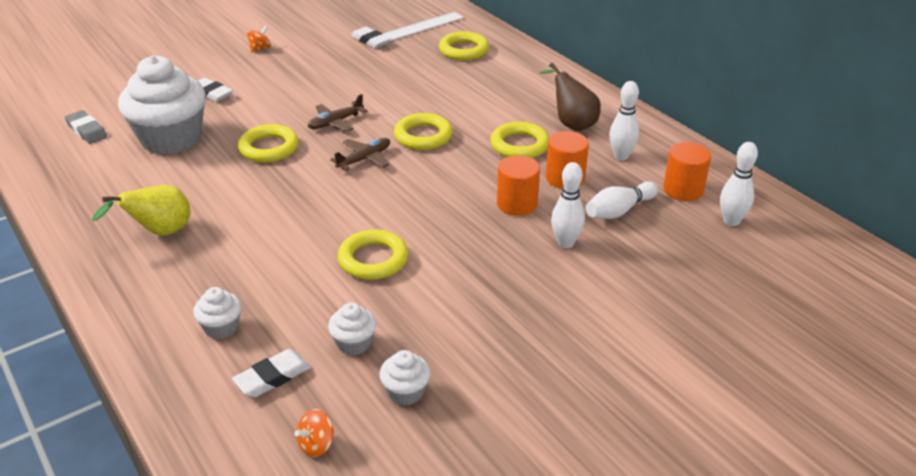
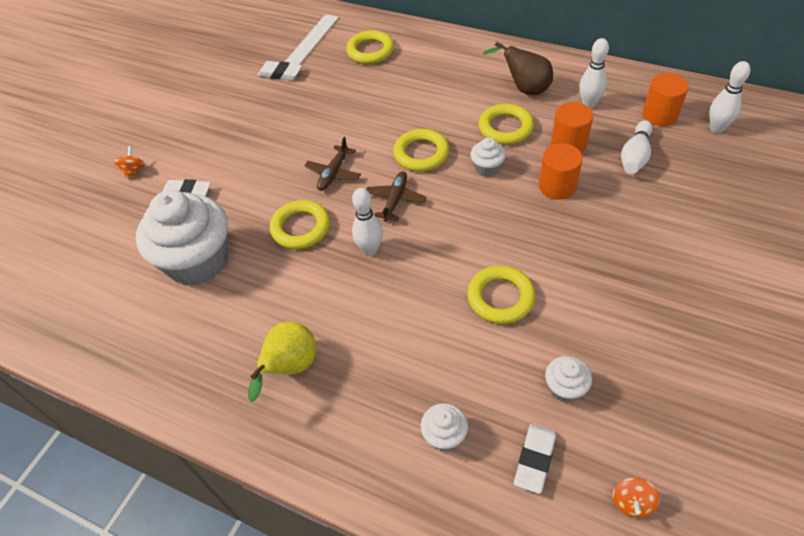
camera: 25 degrees left, 15 degrees up
grey eraser [65,110,108,144] -> none
orange spinning top [247,26,271,52] -> orange spinning top moved to [114,146,145,180]
white cupcake [379,350,431,406] -> white cupcake moved to [470,138,506,177]
white bowling pin [551,162,585,248] -> white bowling pin moved to [352,188,383,255]

